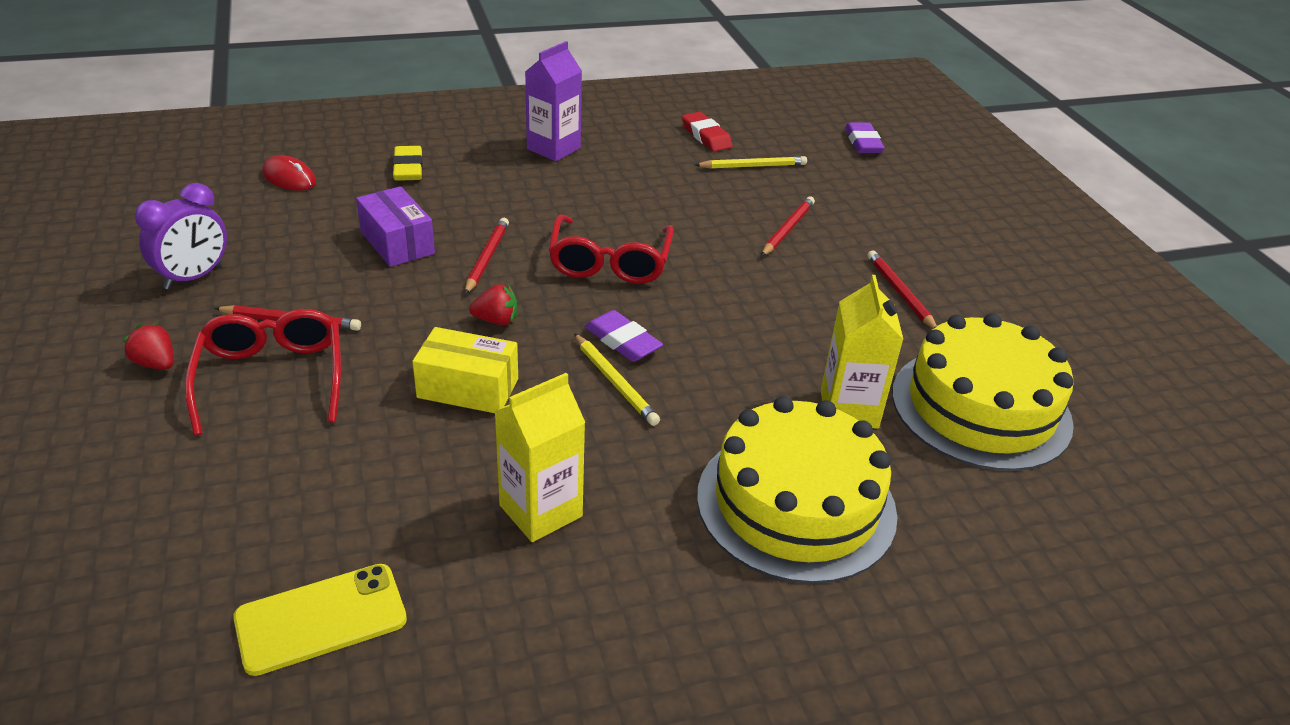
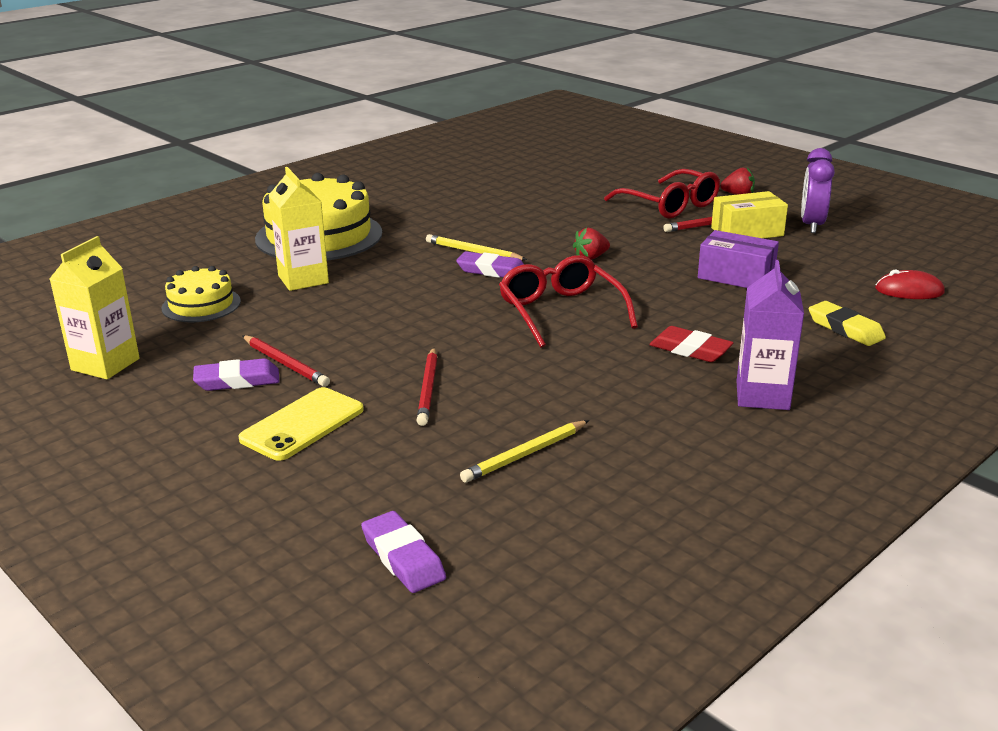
camera: 155 degrees right, 10 degrees down
yellow phone [233,564,407,676] -> yellow phone moved to [239,387,364,461]
yellow box [412,327,518,413] -> yellow box moved to [711,191,788,238]
red pencil [465,218,509,294] -> none
yellow carton [495,373,586,542] -> yellow carton moved to [50,236,140,379]
red eraser [682,112,733,152] -> red eraser moved to [649,326,734,362]
yellow cake [892,313,1074,471] -> yellow cake [162,266,241,322], size x0.53
none -> purple eraser [193,358,280,391]

